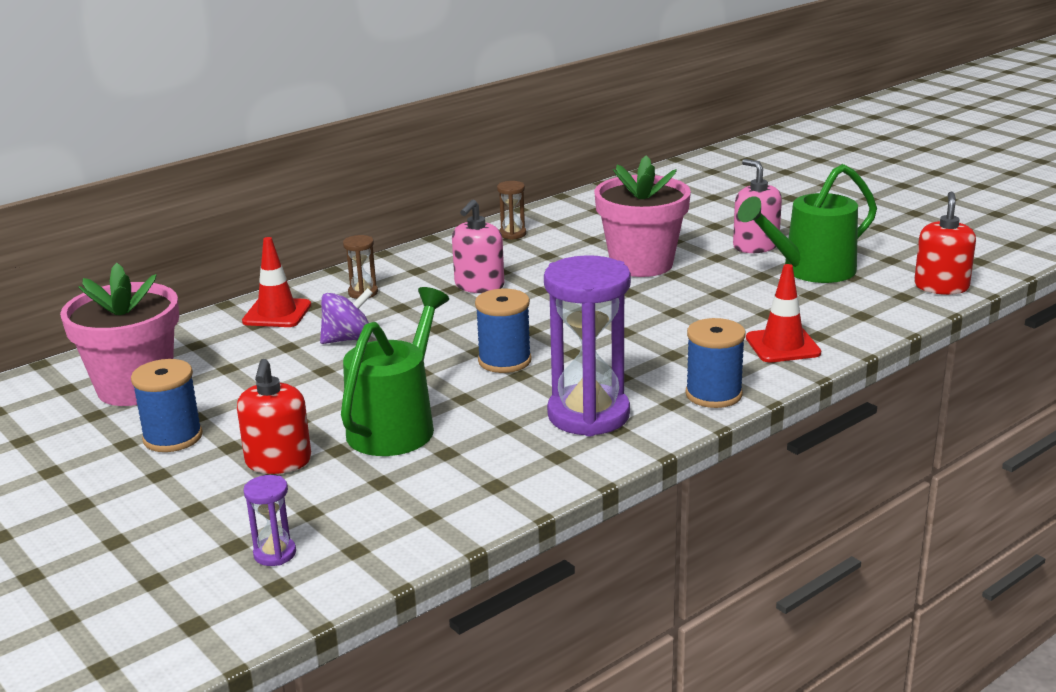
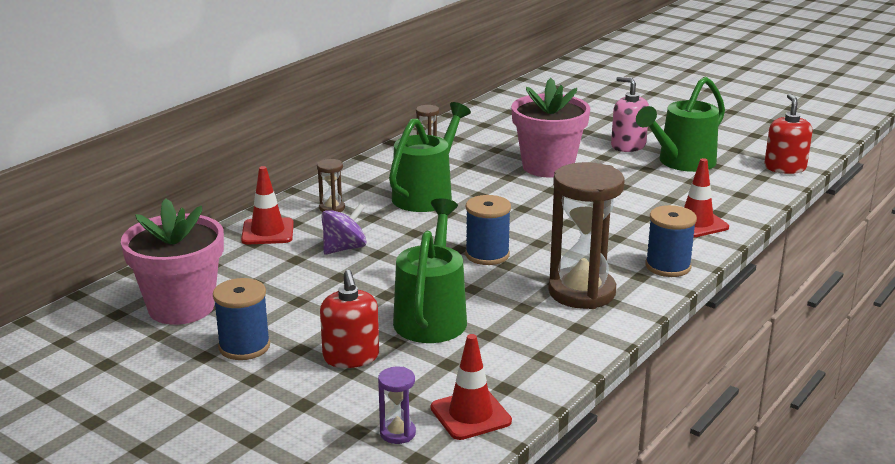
camera: 15 degrees left, 0 degrees up
pink soap dispenser [452,199,504,293] -> green watering can [389,102,471,212]
purple hourglass [544,255,631,436] -> brown hourglass [548,162,625,309]
none -> red traffic cone [431,334,512,440]

